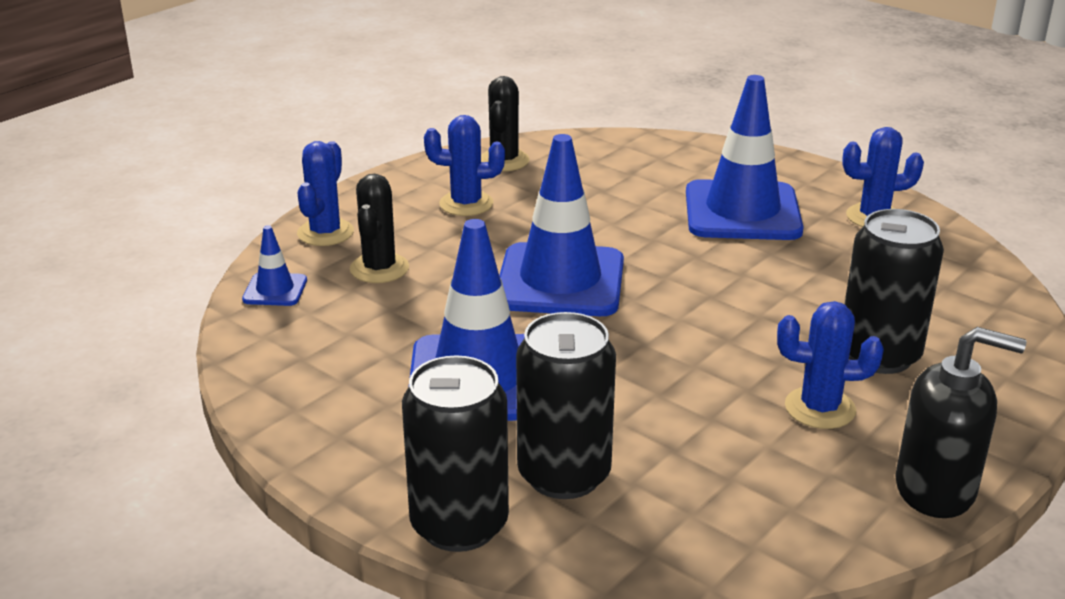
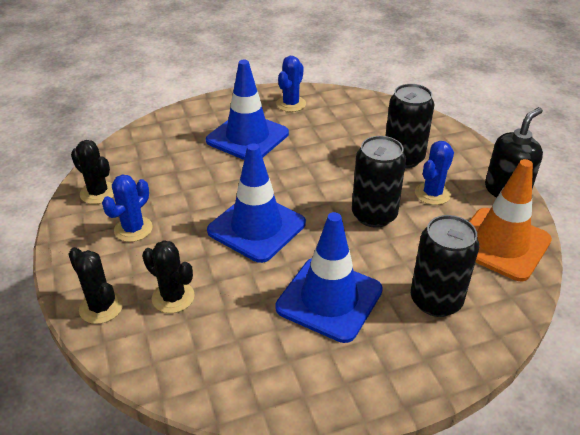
camera: 60 degrees left, 10 degrees up
blue traffic cone [242,225,307,306] -> none
blue cactus [297,141,354,246] -> black cactus [68,247,123,324]
black can [402,356,509,552] -> black can moved to [352,136,406,228]
none -> orange traffic cone [469,159,552,281]

